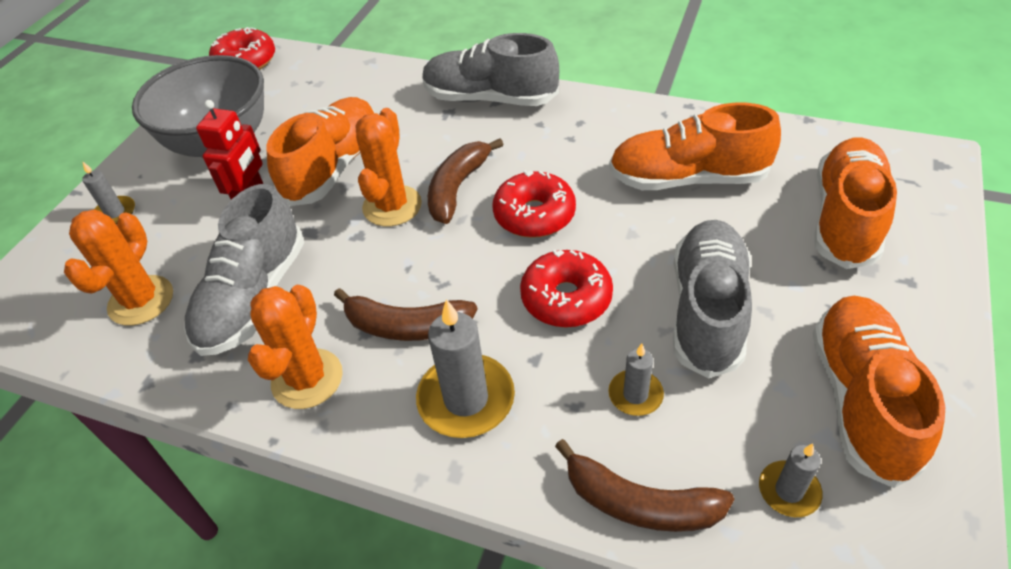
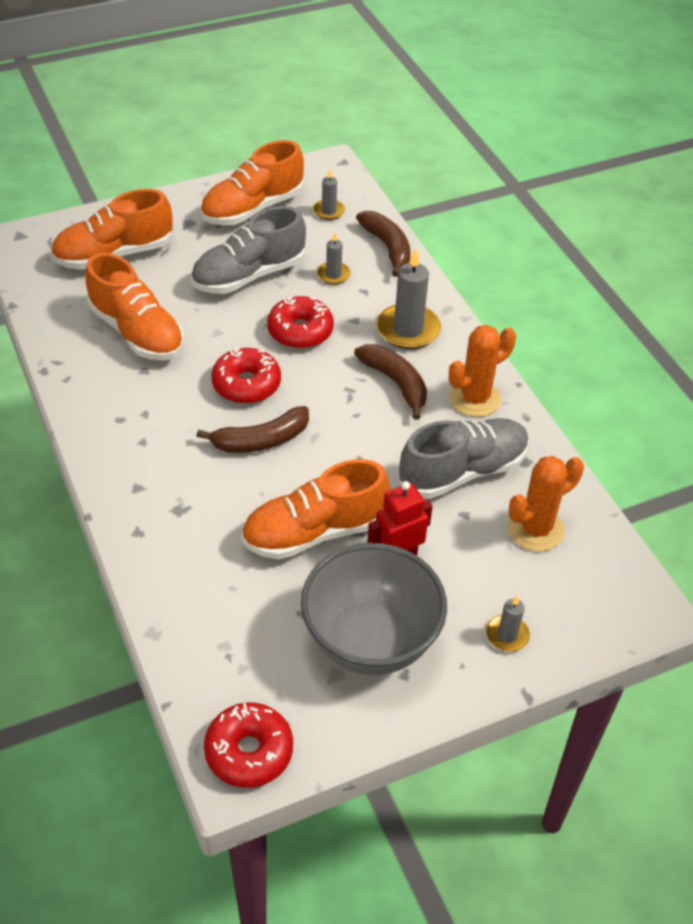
camera: 140 degrees left, 0 degrees up
orange cactus [356,108,422,226] -> none
grey shoe [422,33,559,106] -> none

